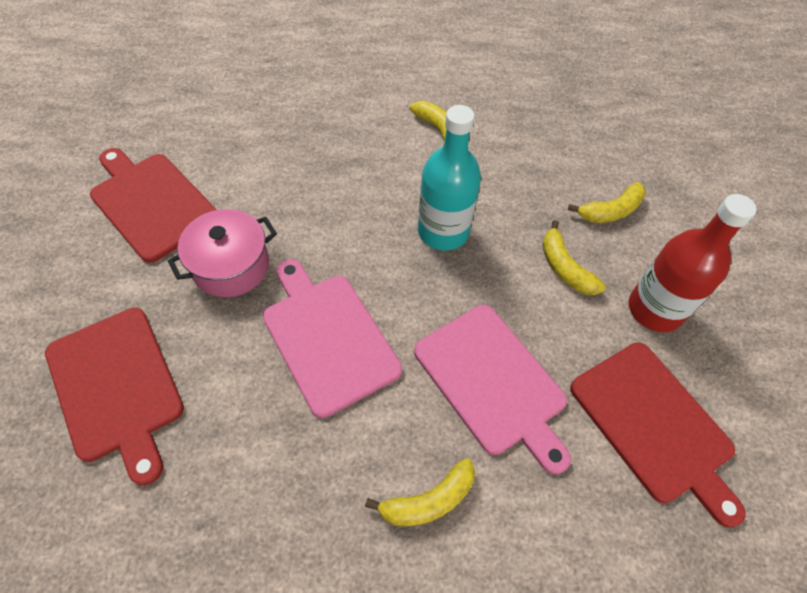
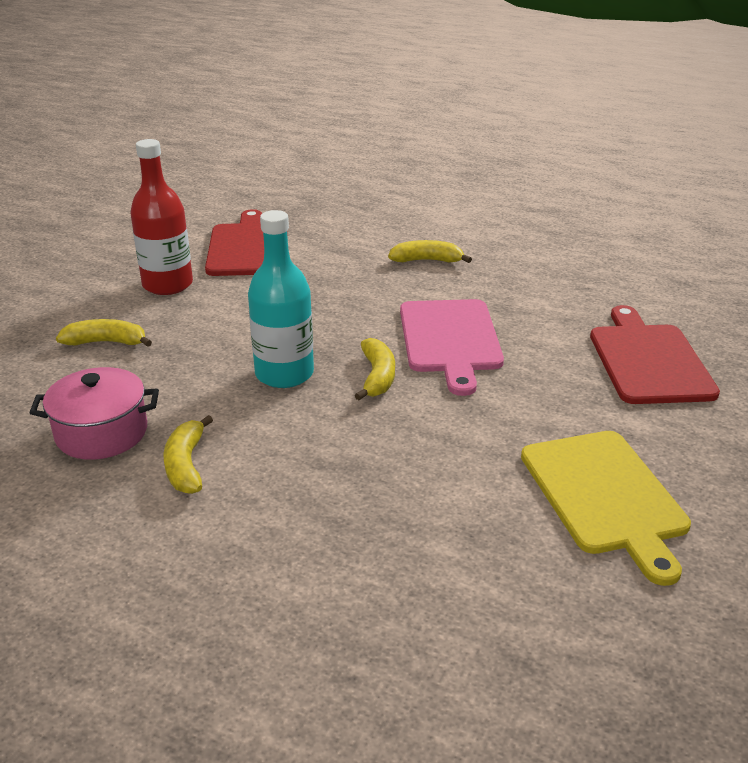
camera: 150 degrees left, 25 degrees down
red cutting board [90,148,217,263] -> yellow cutting board [521,431,691,586]
pink pot [168,209,277,297] -> pink pot moved to [30,367,159,460]
pink cutting board [414,305,571,474] -> none
yellow banana [542,220,606,295] -> yellow banana moved to [355,338,395,400]

